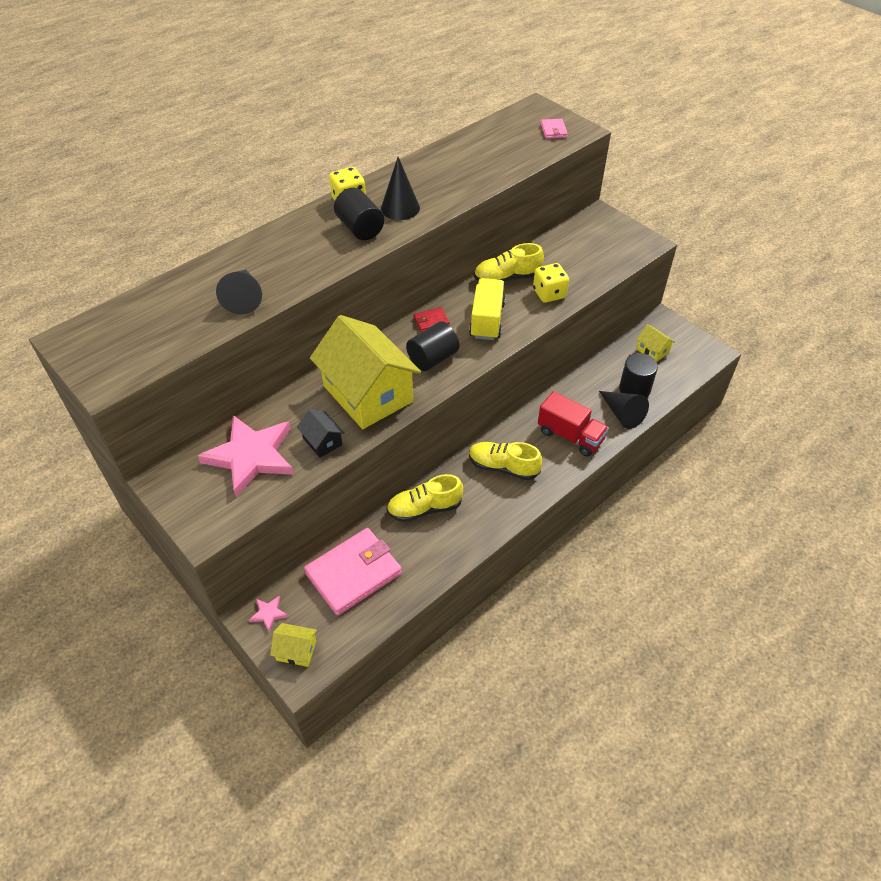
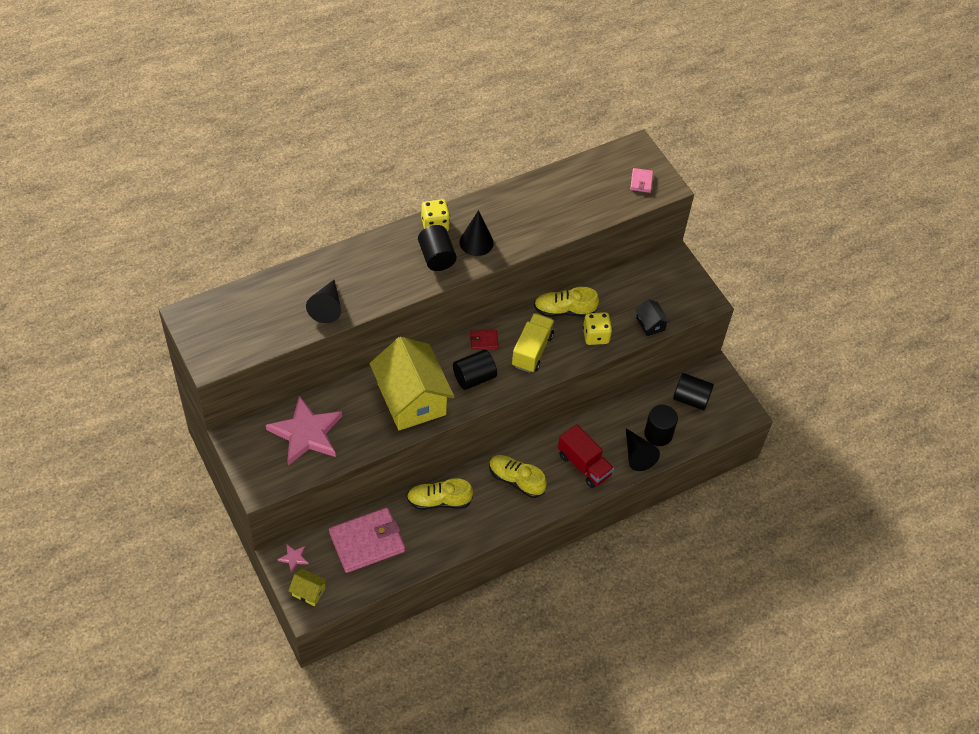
camera: 10 degrees right, 5 degrees up
black house [297,409,344,458] -> black house moved to [635,299,670,336]
yellow house [636,324,675,362] -> black cylinder [673,373,714,410]

